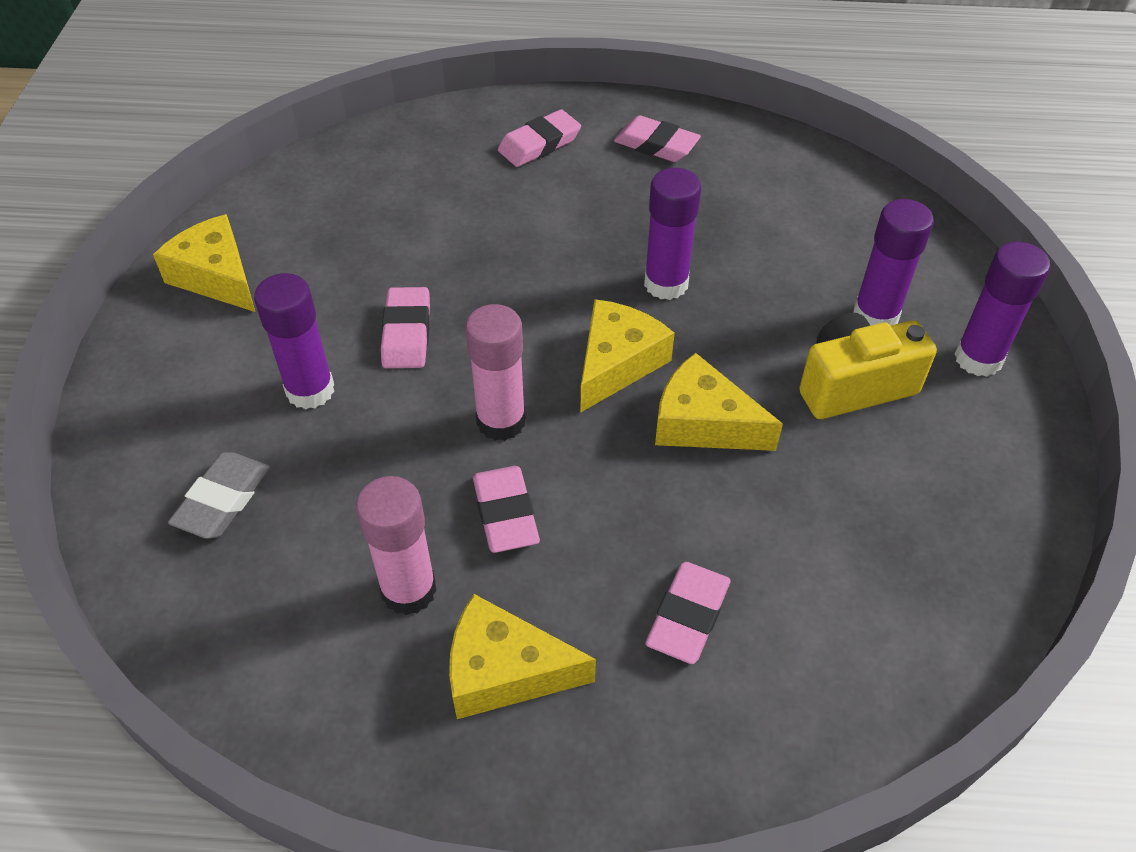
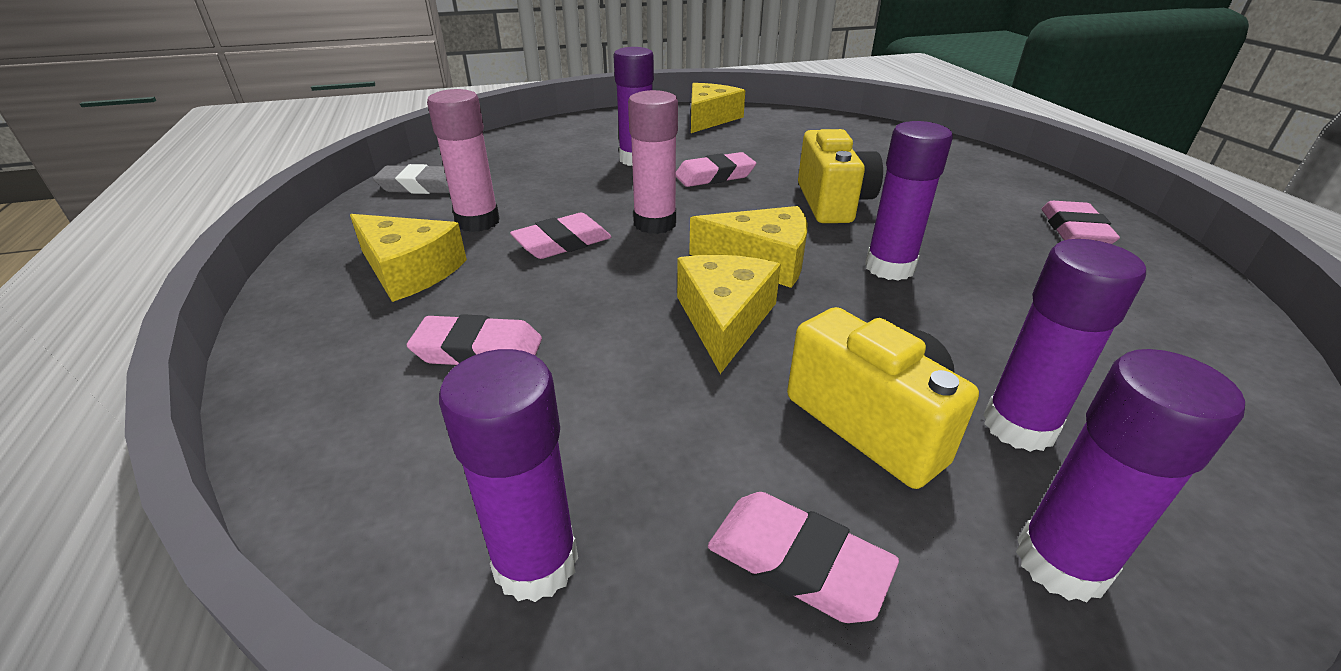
camera: 70 degrees right, 15 degrees down
grey eraser [168,452,270,539] -> grey eraser moved to [373,164,450,194]
yellow cheese [449,594,596,719] -> yellow cheese turned 135 degrees clockwise [350,214,467,302]
pink eraser [498,109,581,167] -> pink eraser moved to [708,492,899,623]
none -> purple glue stick [439,349,578,602]
none -> yellow camera [798,129,883,223]

